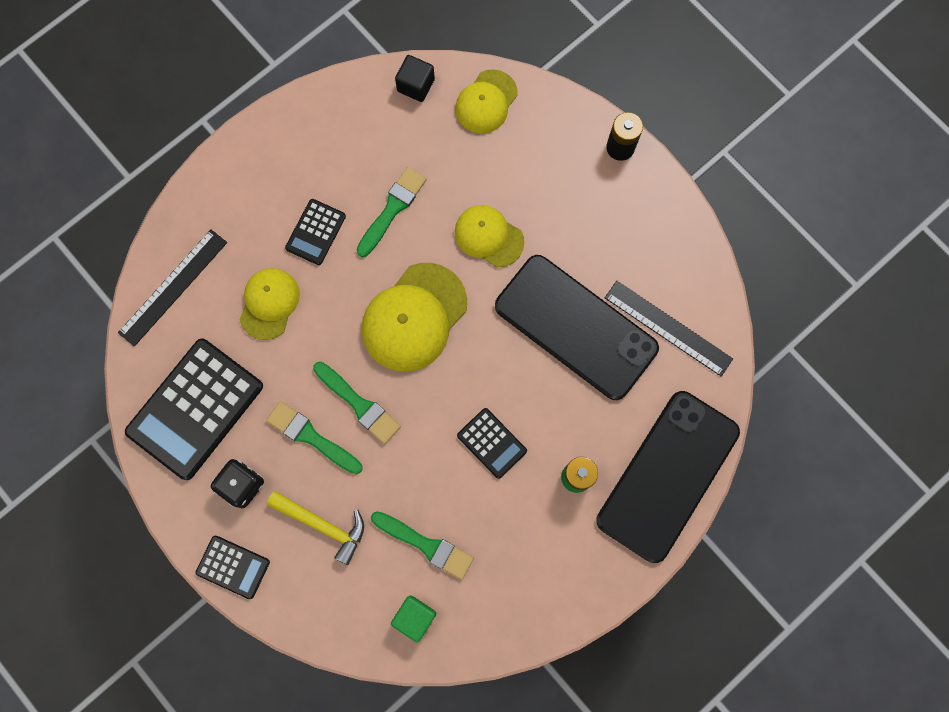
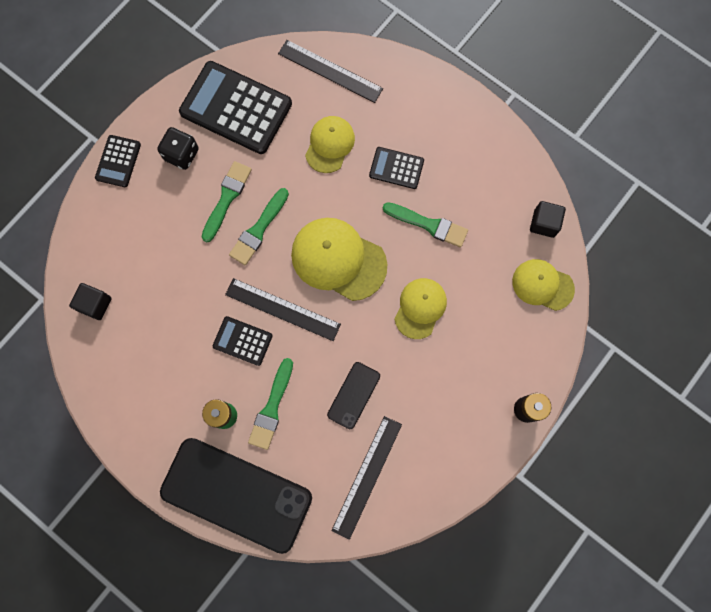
camera: 80 degrees right, 0 degrees up
yellow cap [240,268,300,340] -> yellow cap turned 75 degrees counterclockwise [305,116,355,173]
yellow hammer [267,491,364,565] -> none
green brush [371,511,474,580] -> green brush moved to [248,358,293,450]
green cube [391,595,436,642] -> black cube [69,283,112,320]
black calculator [457,408,527,479] -> black calculator turned 75 degrees clockwise [213,316,273,366]
black phone [495,255,659,400] -> black phone [327,362,380,429], size x0.46
none -> black ruler [225,278,341,341]

